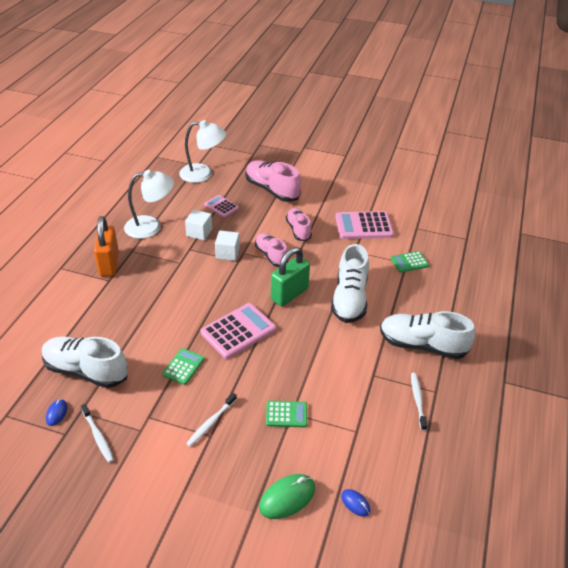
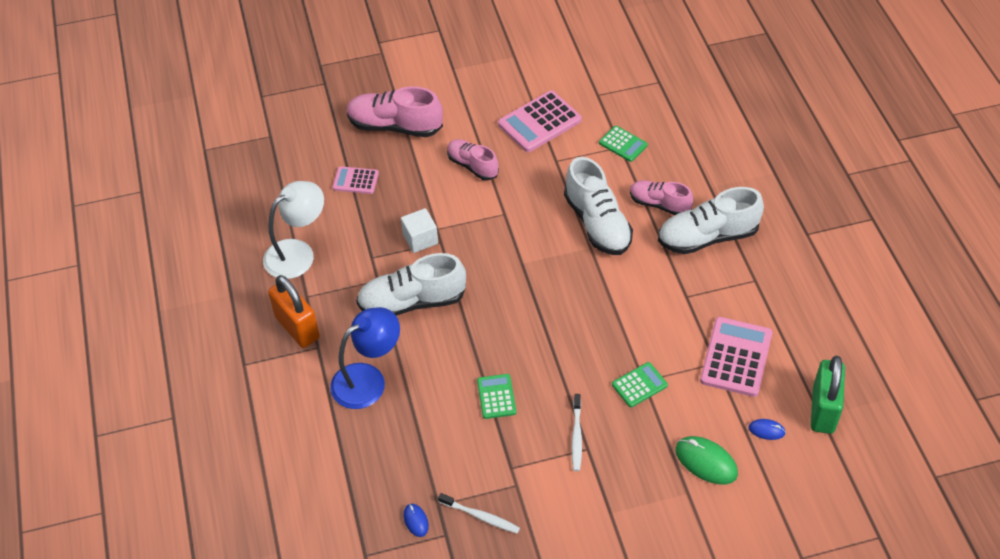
camera: 30 degrees left, 10 degrees up
white shoe [42,336,128,388] -> white shoe moved to [356,253,466,316]
white lamp [179,120,226,183] -> none
white cube [185,210,212,240] -> none
pink calculator [201,303,276,359] -> pink calculator moved to [700,317,772,397]
pink shoe [255,233,288,267] -> pink shoe moved to [630,180,693,215]
green mouse [259,474,315,519] -> green mouse turned 75 degrees counterclockwise [675,436,738,484]
green padlock [271,247,310,306] -> green padlock moved to [811,356,845,434]
green calculator [391,251,429,273] -> green calculator turned 90 degrees counterclockwise [599,126,648,162]
white toothbrush [411,373,427,431] -> none
none -> blue lamp [330,307,400,409]

